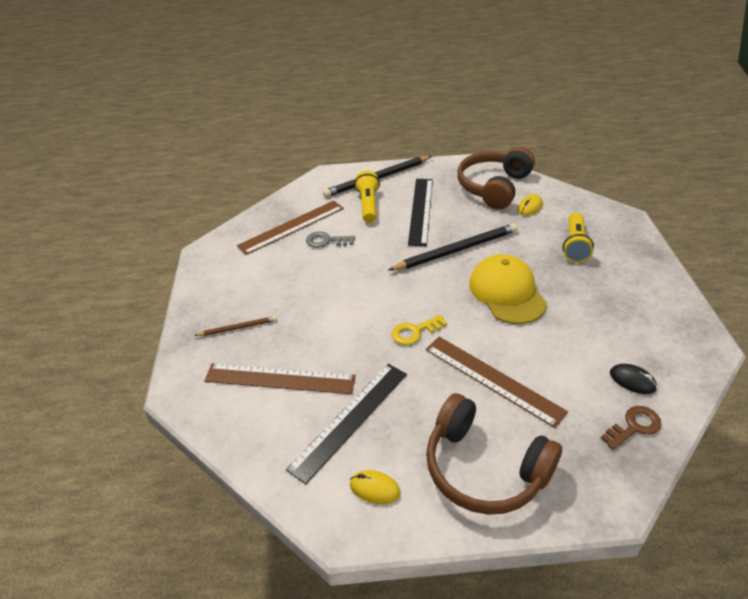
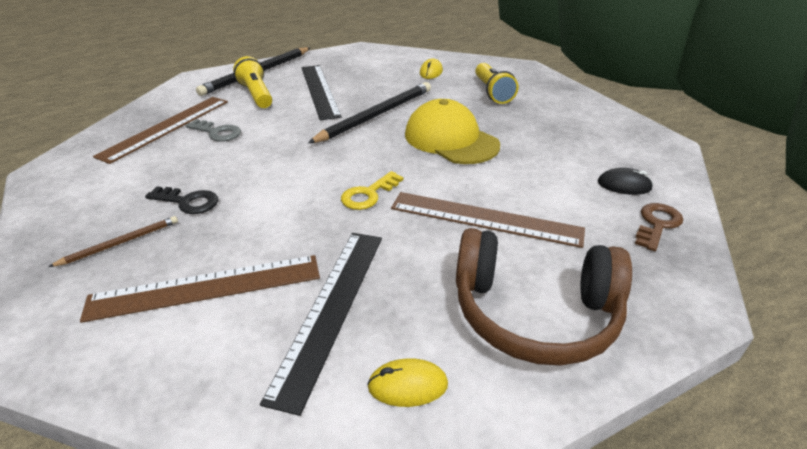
camera: 25 degrees left, 5 degrees down
grey key [306,231,355,248] -> grey key turned 135 degrees counterclockwise [185,119,241,142]
brown headphones [457,147,535,210] -> none
none -> black key [145,186,218,214]

